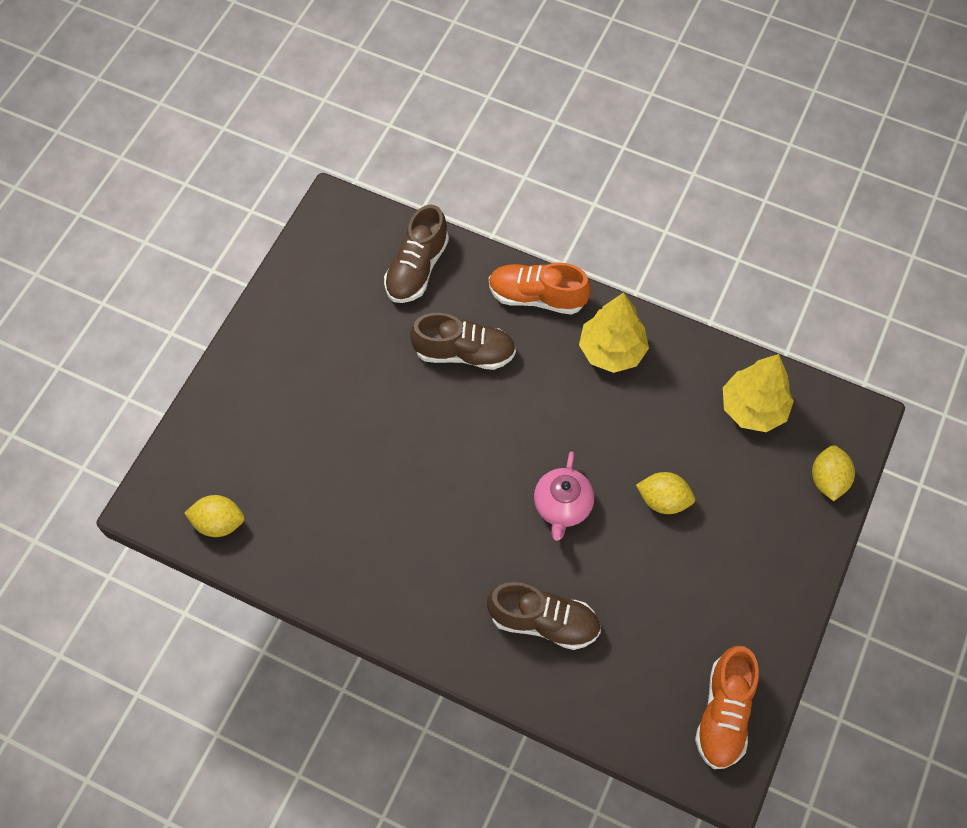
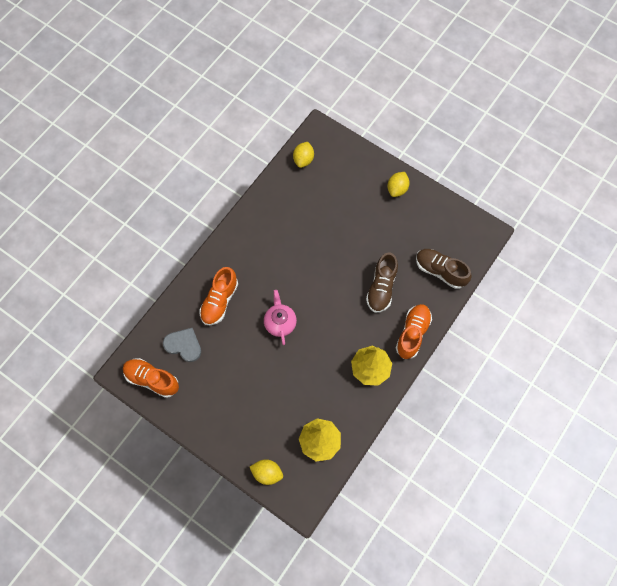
camera: 100 degrees right, 5 degrees up
brown shoe [487,582,601,650] -> orange shoe [199,267,238,325]
pink teapot [534,452,594,541] -> pink teapot turned 60 degrees clockwise [264,290,297,345]
yellow lemon [636,472,695,514] -> yellow lemon moved to [387,172,409,197]
none -> grey heart [163,328,201,362]

